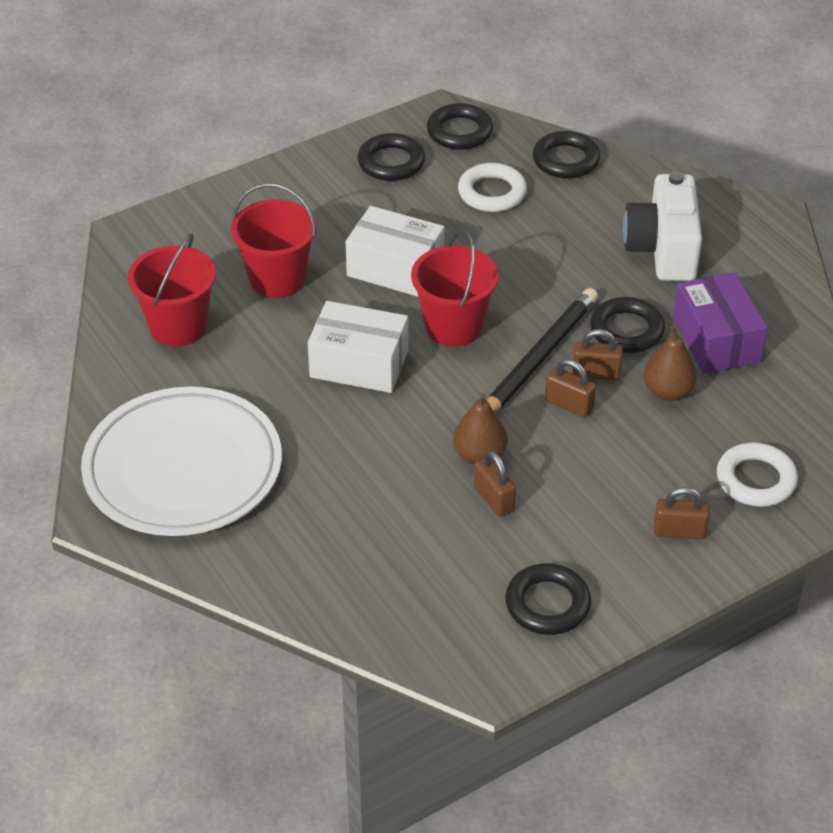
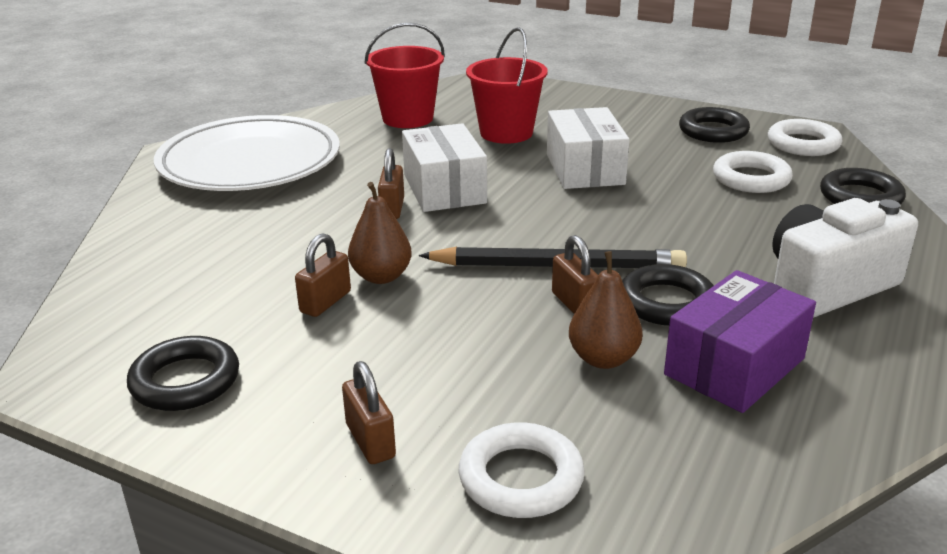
camera: 60 degrees right, 15 degrees down
red bucket [411,230,499,347] -> none
black ring [427,103,493,150] -> white ring [768,119,843,156]
brown padlock [545,359,596,417] -> brown padlock moved to [378,148,404,219]

